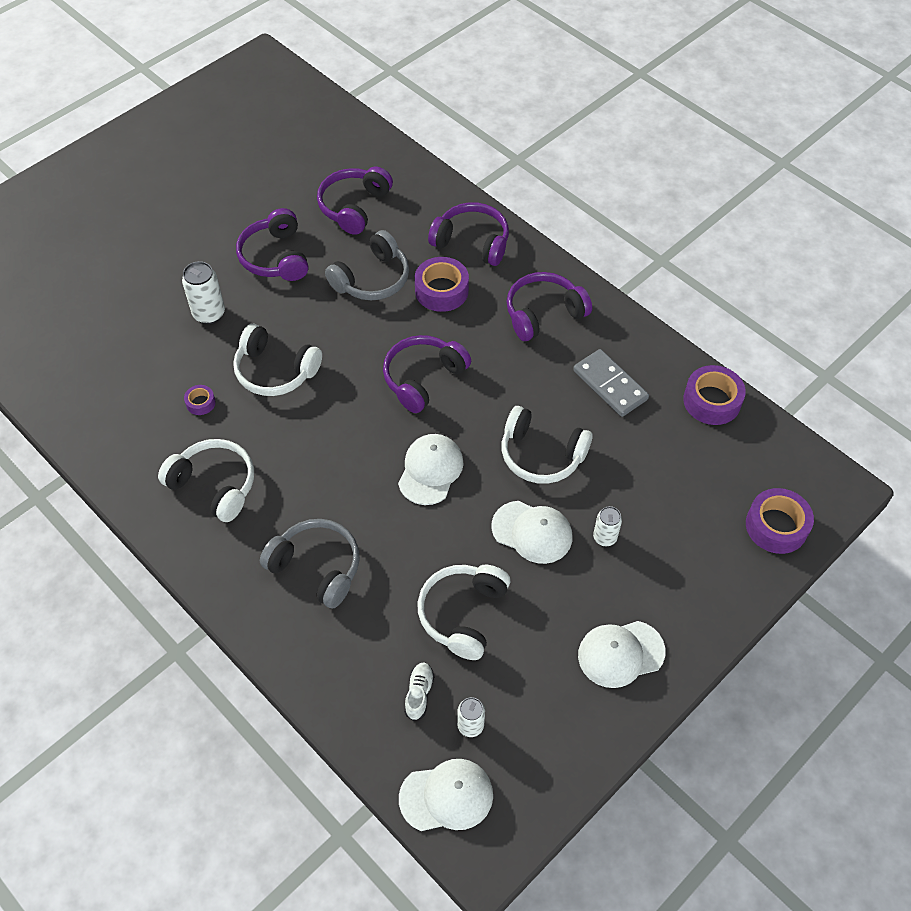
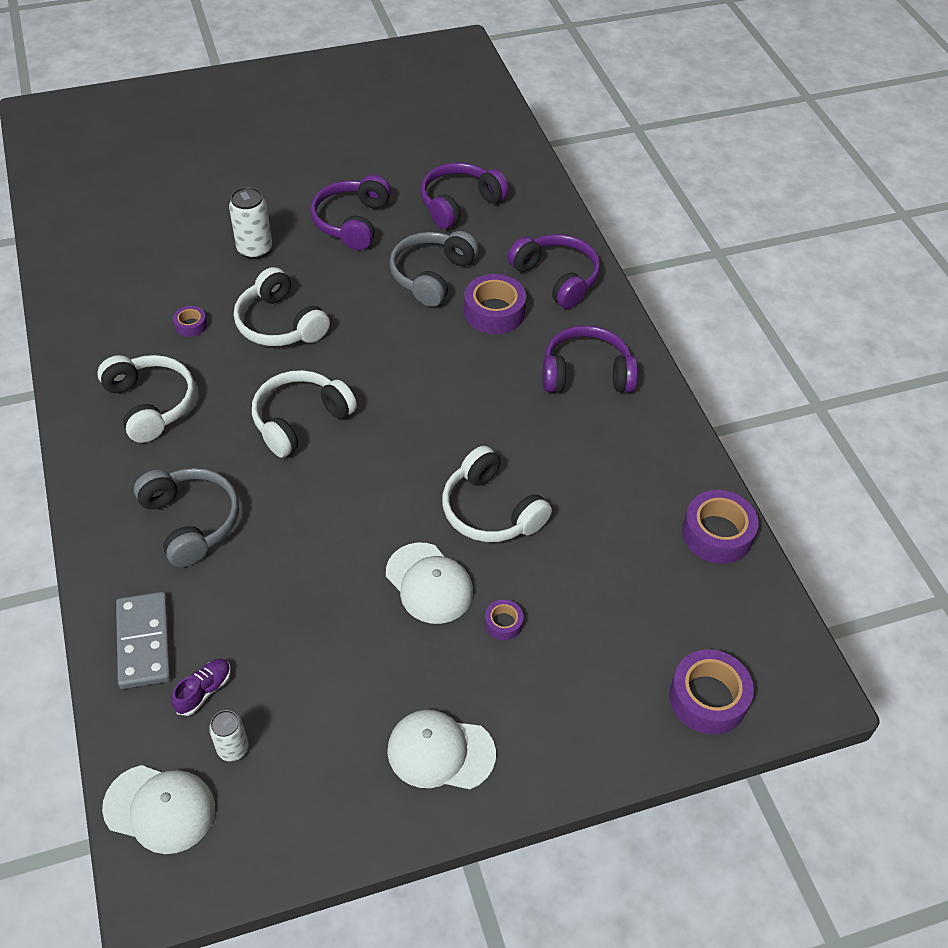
camera: 25 degrees right, 5 degrees down
grey headphones [325,230,409,300] -> grey headphones turned 135 degrees clockwise [389,231,479,307]
purple headphones [383,335,471,413] -> none
white cap [398,434,464,505] -> none
white shoe [404,663,434,721] -> purple shoe [172,659,231,716]
white headphones [418,565,510,660] -> white headphones moved to [252,370,357,458]
grey domino [573,349,649,417] -> grey domino moved to [116,592,171,689]
white can [593,506,622,546] -> purple tape [485,600,523,640]

